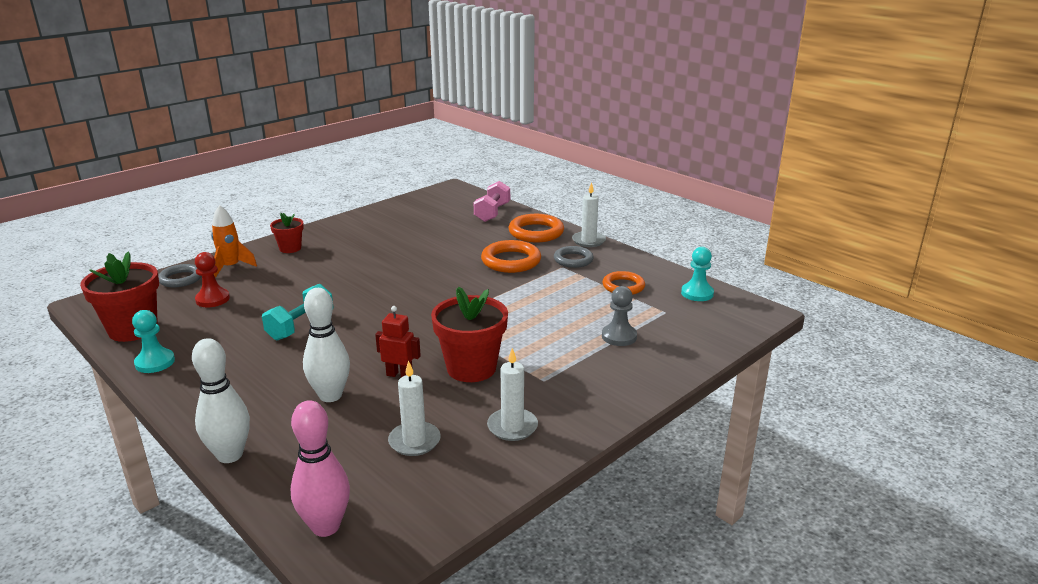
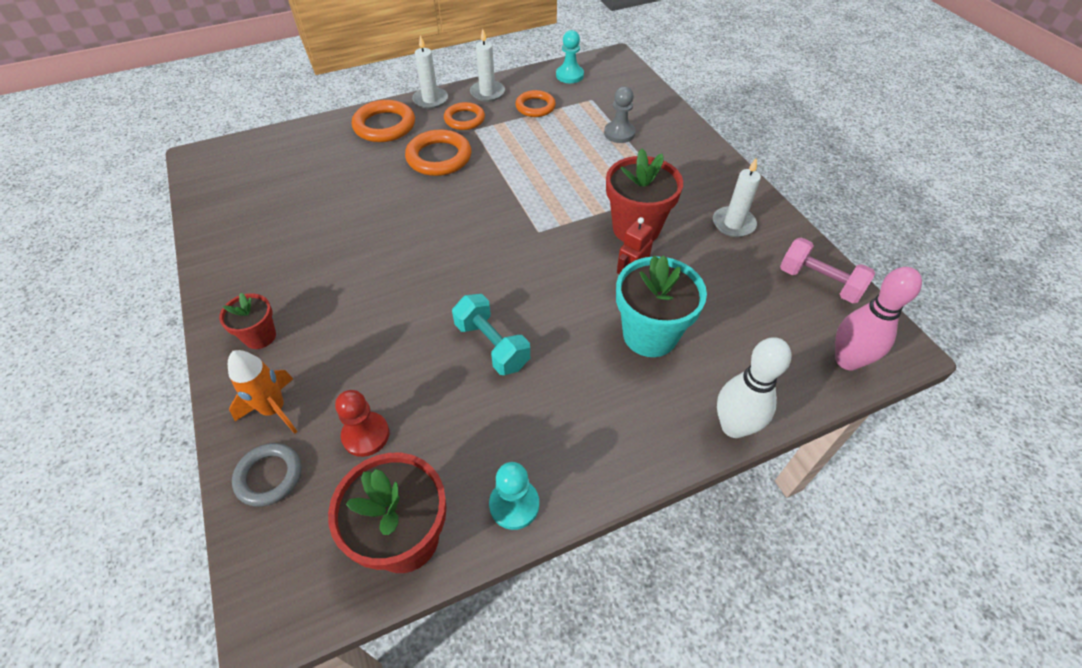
camera: 70 degrees left, 25 degrees up
white bowling pin [303,288,350,402] -> turquoise flower pot [616,255,707,357]
white candle [388,361,441,456] -> white candle moved to [470,29,505,102]
pink dumbbell [474,181,510,222] -> pink dumbbell moved to [780,237,875,303]
grey ring [554,246,594,268] -> orange ring [444,102,485,130]

